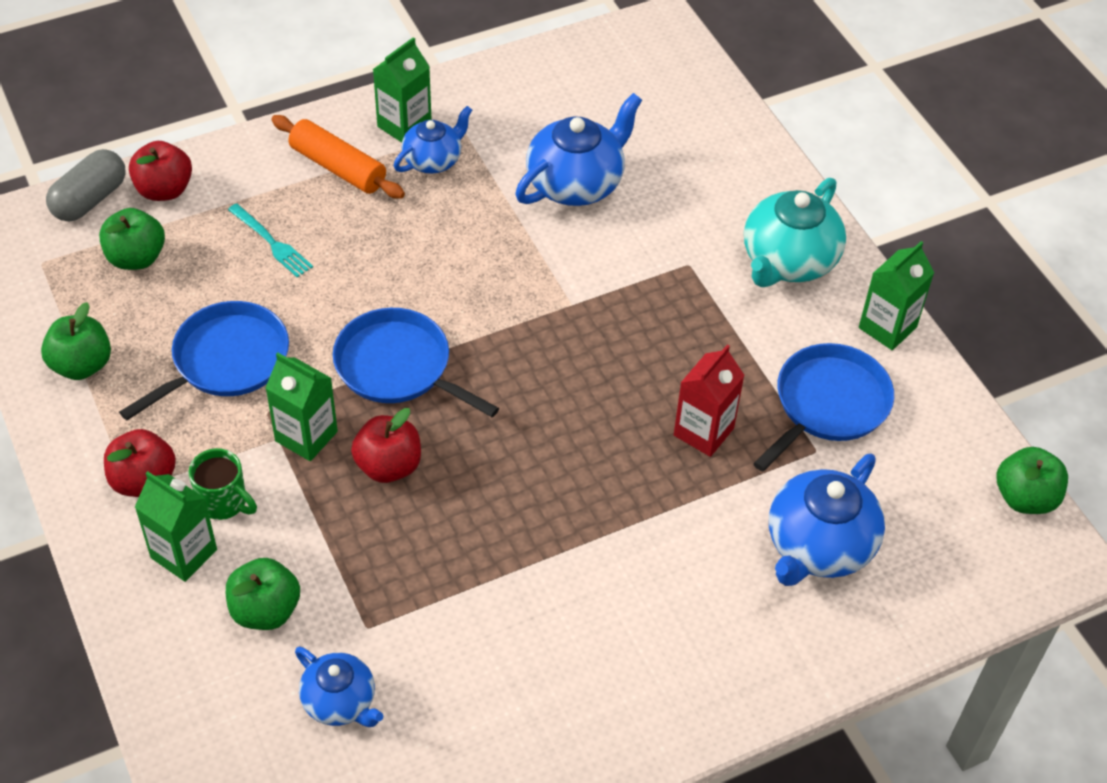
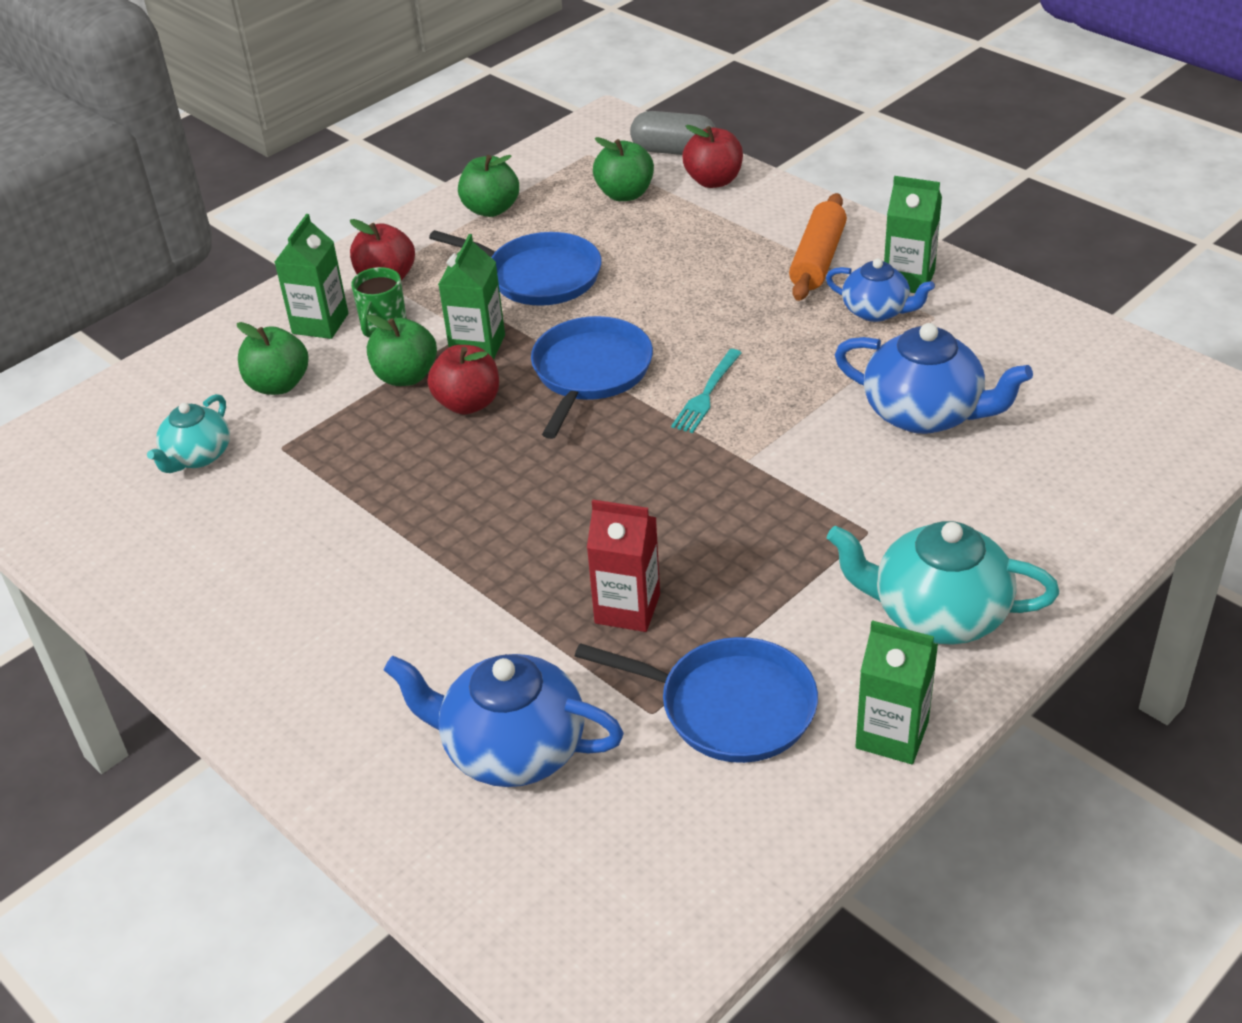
camera: 75 degrees right, 10 degrees down
turquoise fork [228,203,313,277] -> turquoise fork moved to [671,349,742,433]
blue teapot [295,647,384,727] -> turquoise teapot [147,394,230,473]
green apple [997,447,1068,514] -> green apple moved to [366,314,437,386]

